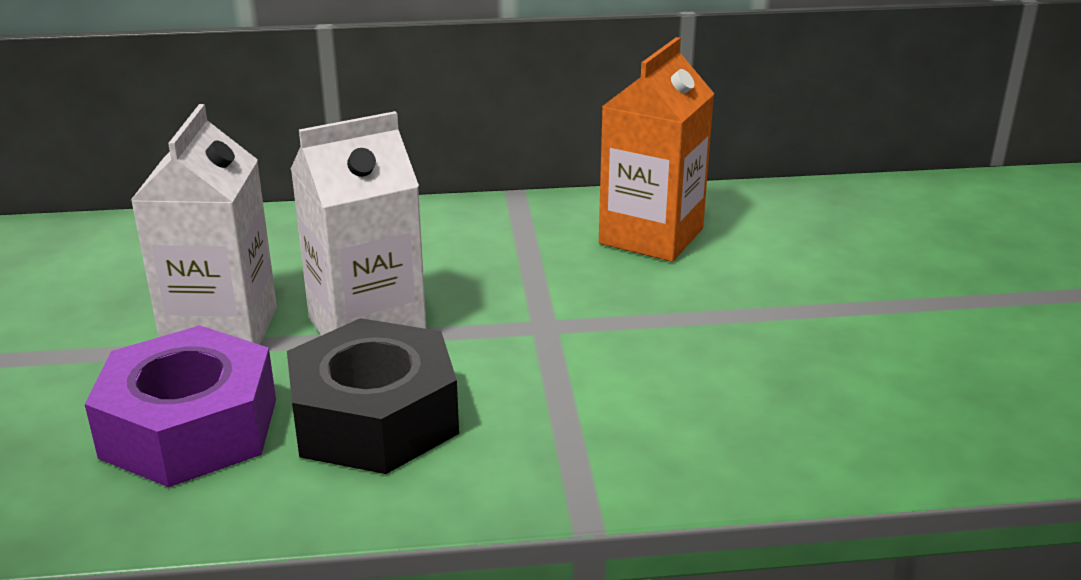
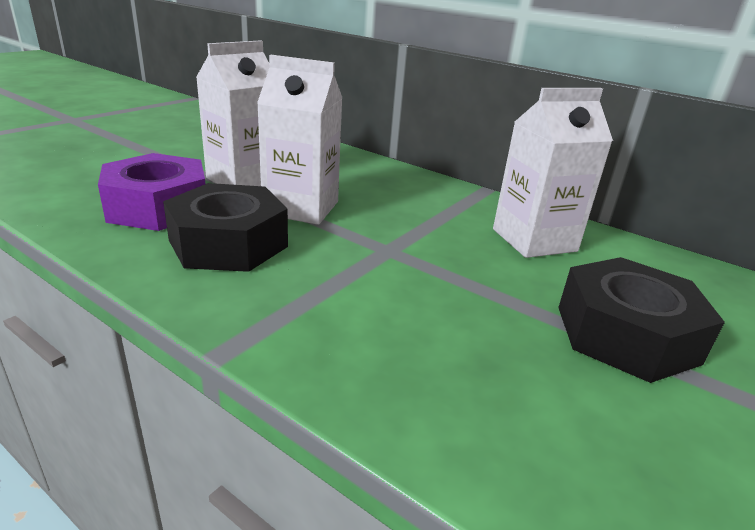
camera: 40 degrees right, 0 degrees up
orange carton [599,37,714,262] -> white carton [493,88,613,258]
none -> black nut [558,257,725,383]

